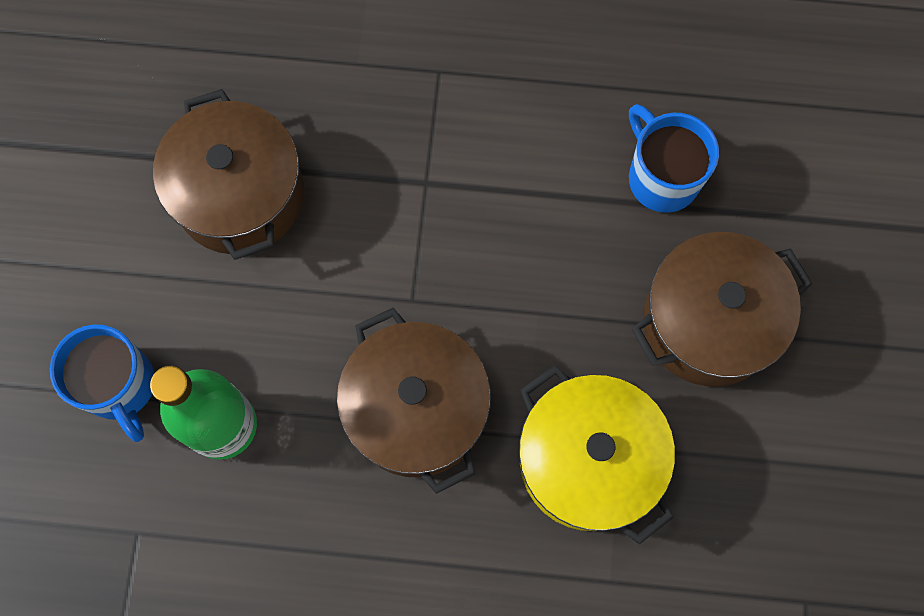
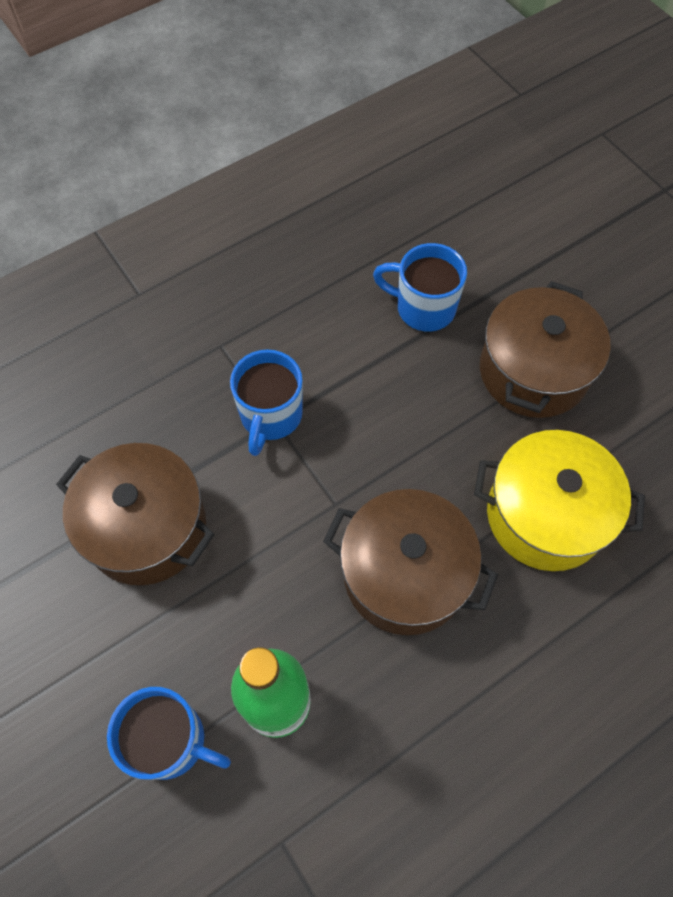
camera: 40 degrees left, 10 degrees down
none -> blue mug [230,349,303,456]

